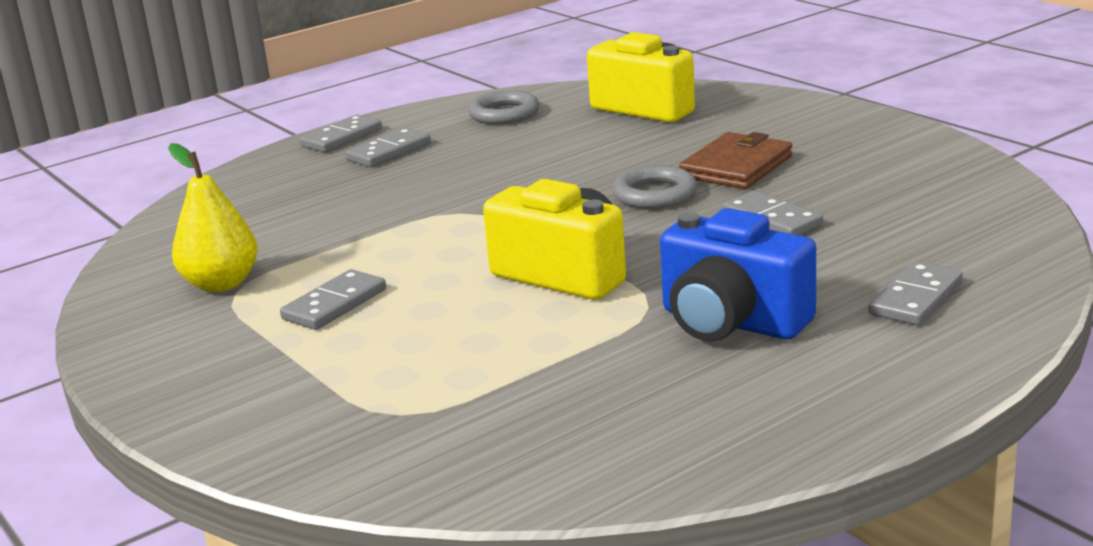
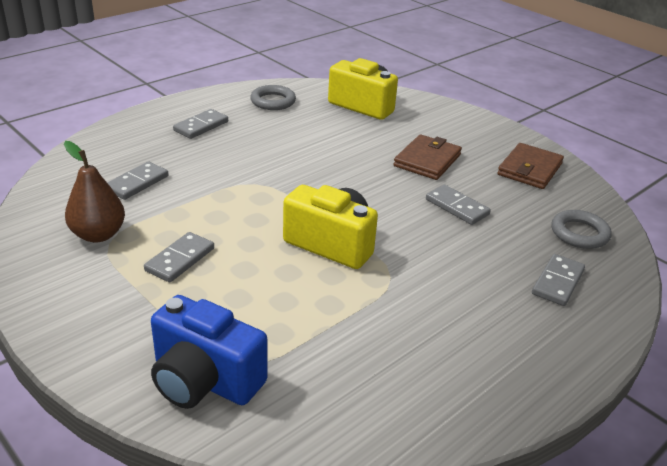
camera: 10 degrees left, 10 degrees up
yellow pear [168,143,258,292] -> brown pear [64,141,125,243]
grey domino [300,115,382,152] -> grey domino moved to [107,161,169,200]
grey ring [613,165,697,209] -> grey ring moved to [551,210,611,249]
blue camera [660,208,816,341] -> blue camera moved to [151,295,268,409]
none -> brown wallet [497,143,564,189]

